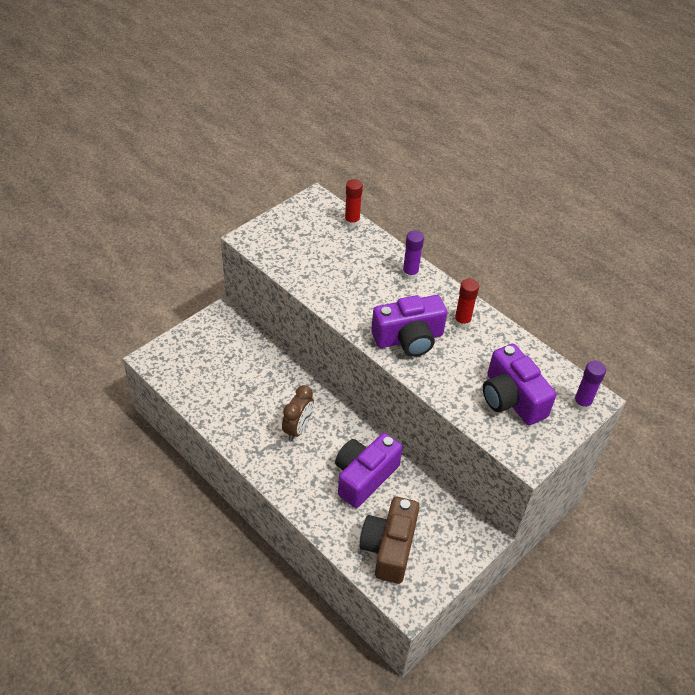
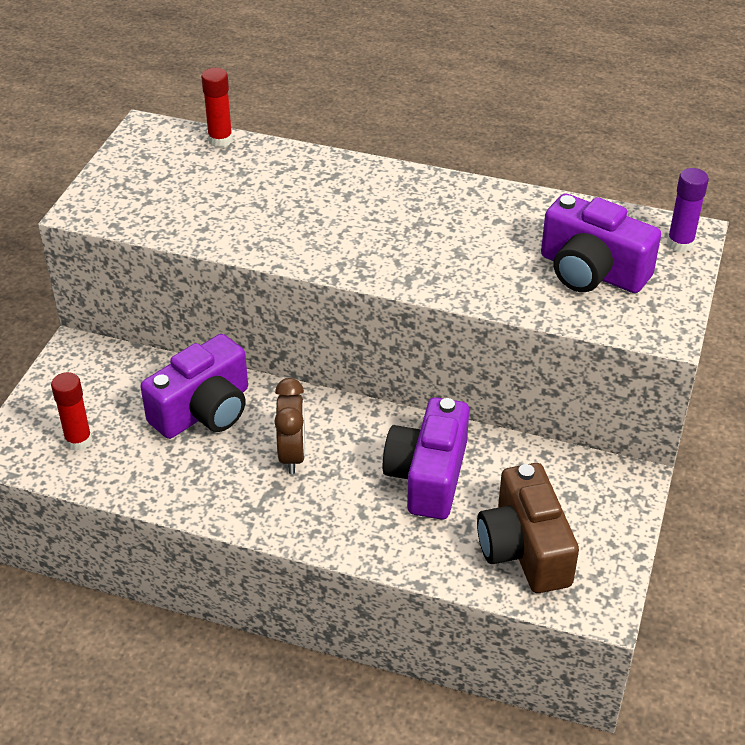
camera: 25 degrees left, 5 degrees down
purple camera [371,295,447,357] -> purple camera moved to [141,334,248,439]
purple glue stick [402,231,424,280] -> none
red glue stick [454,279,479,328] -> red glue stick moved to [51,372,92,451]

